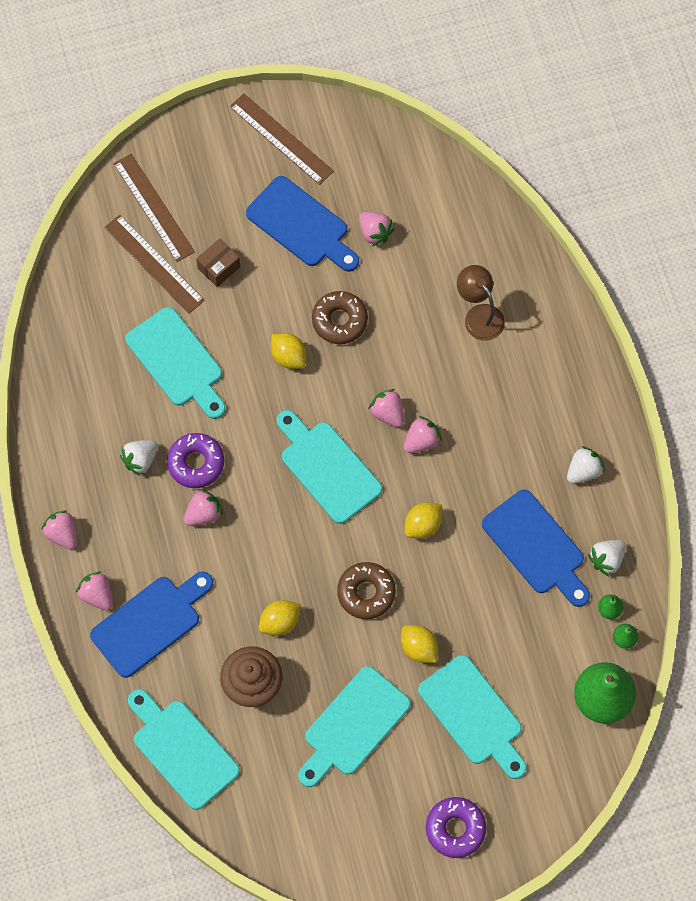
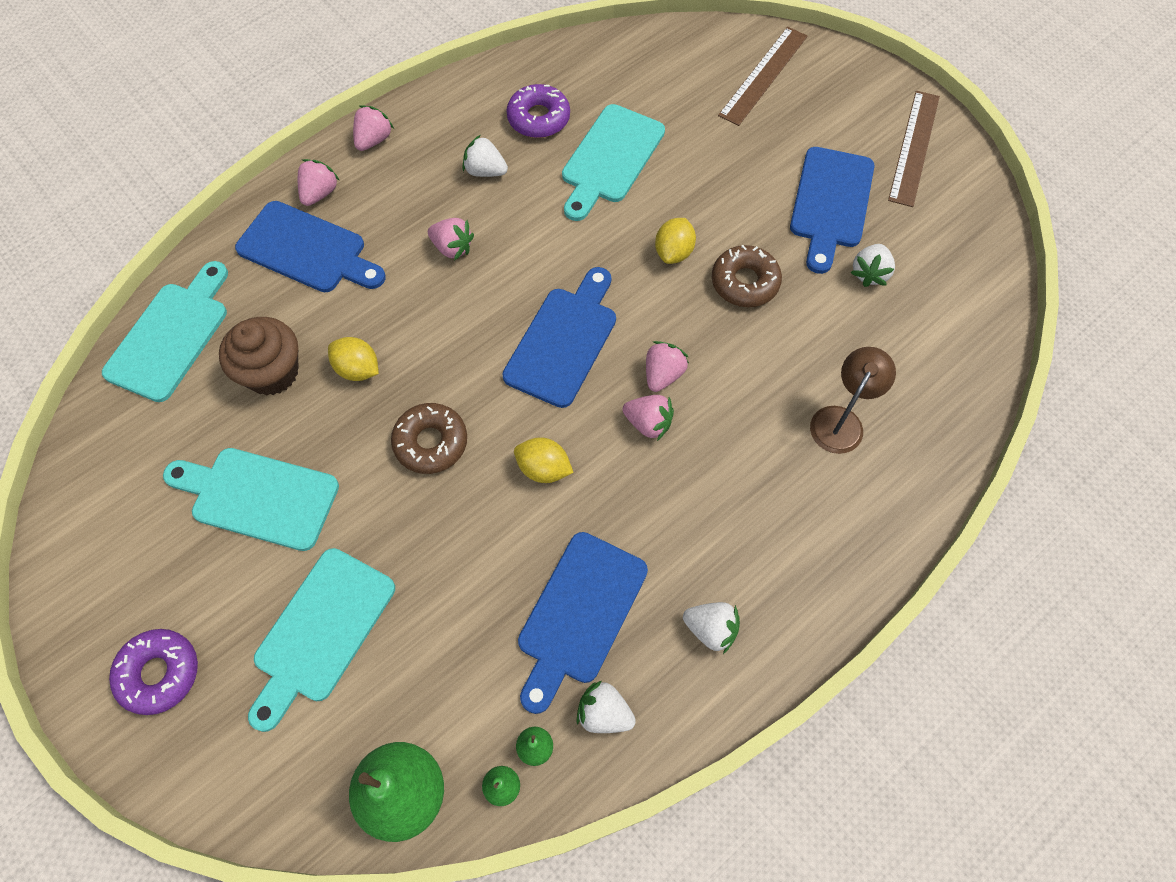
camera: 65 degrees right, 5 degrees down
brown ruler [104,215,205,314] -> none
purple donut [167,433,224,488] -> purple donut moved to [507,84,570,138]
brown box [196,238,240,287] -> none
turquoise cutting board [277,410,382,524] -> blue cutting board [502,267,616,408]
pink strawberry [359,212,394,247] -> white strawberry [850,244,895,287]
yellow lemon [401,625,438,663] -> none

